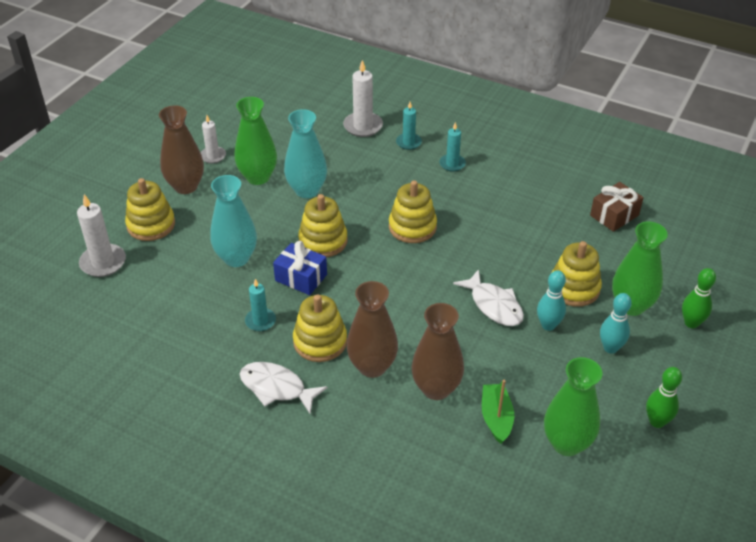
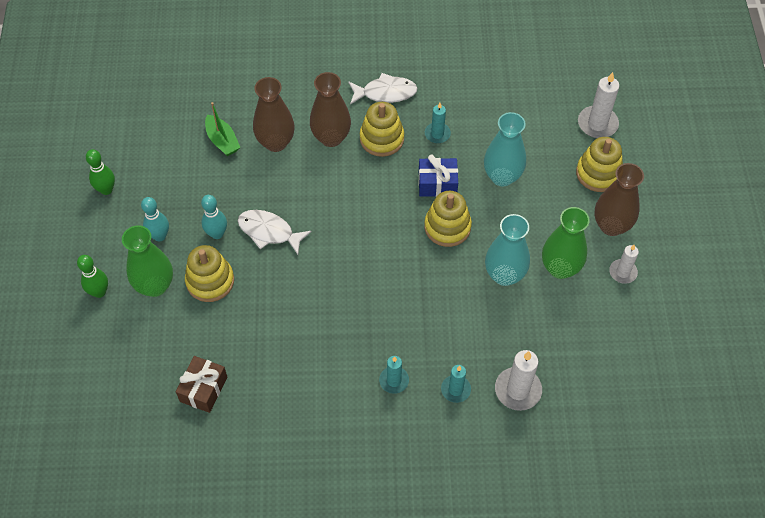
camera: 150 degrees right, 15 degrees up
yellow stacking toy [389,180,437,243] -> none
green vase [544,357,602,456] -> none

